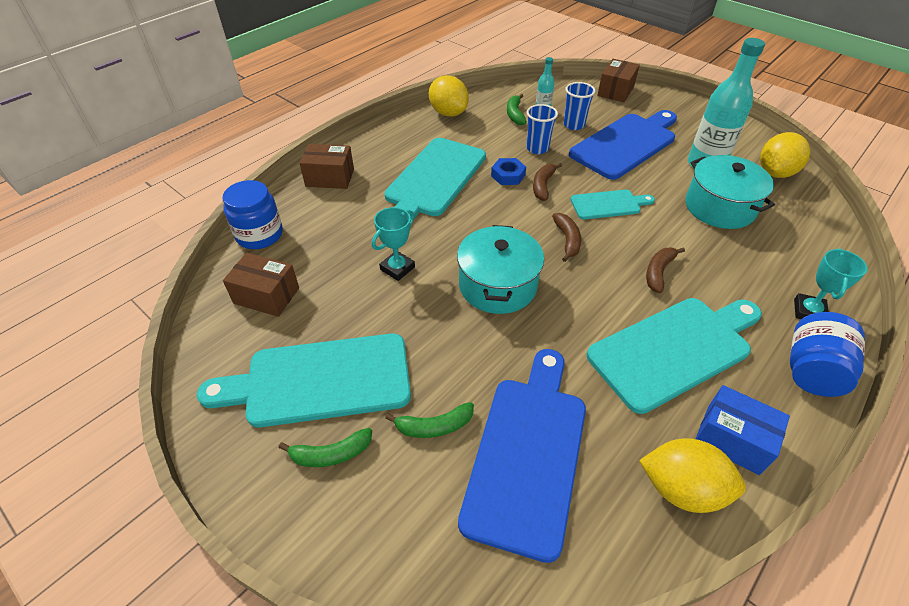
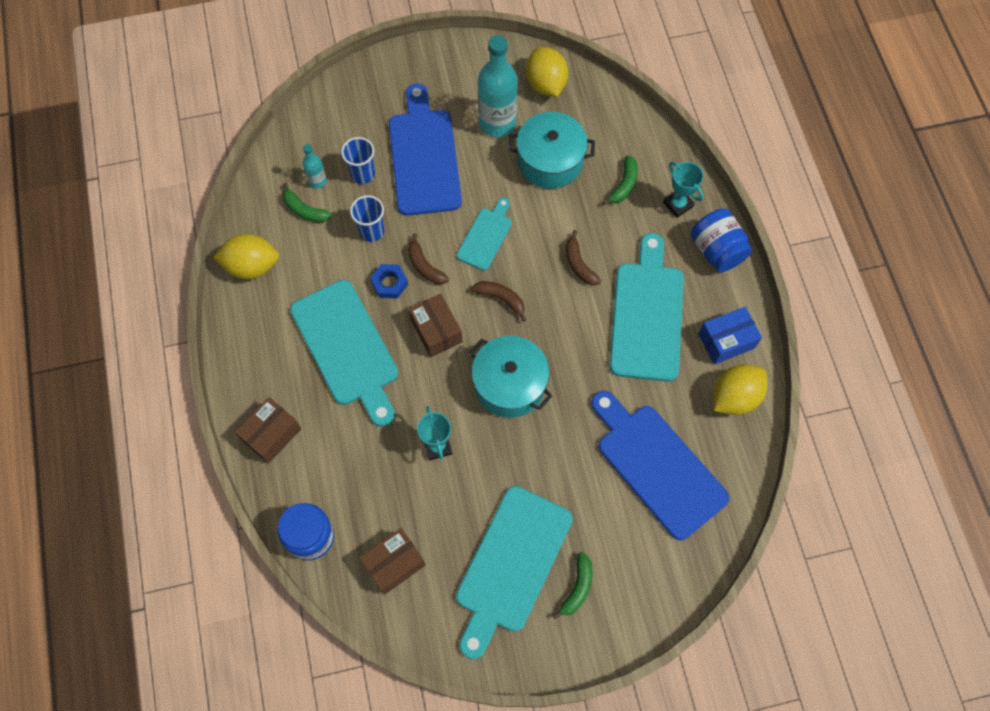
camera: 55 degrees left, 20 degrees up
green banana [385,402,474,438] -> green banana moved to [602,155,638,205]
brown box [597,59,640,102] -> brown box moved to [408,293,462,357]

